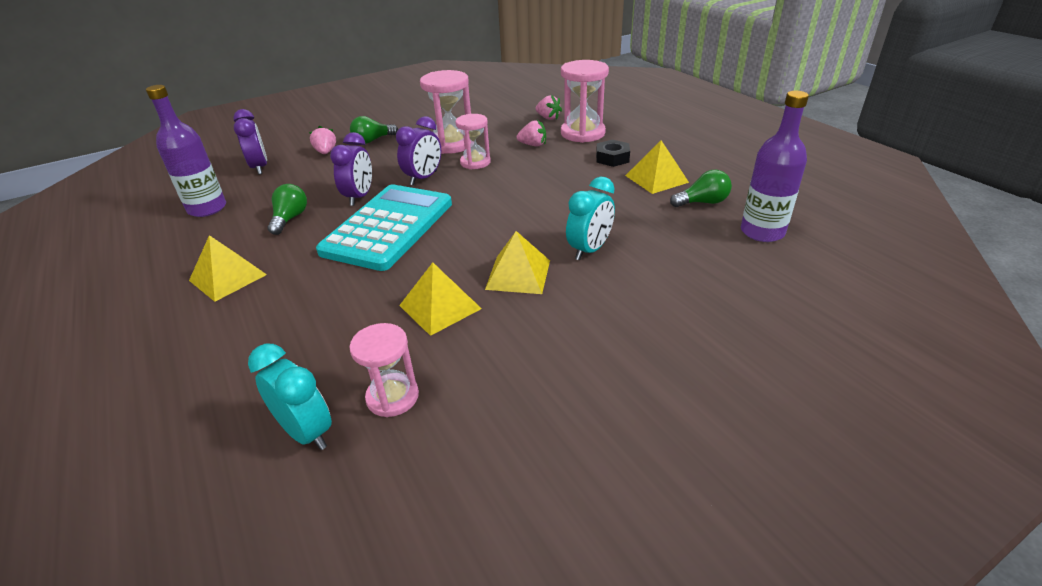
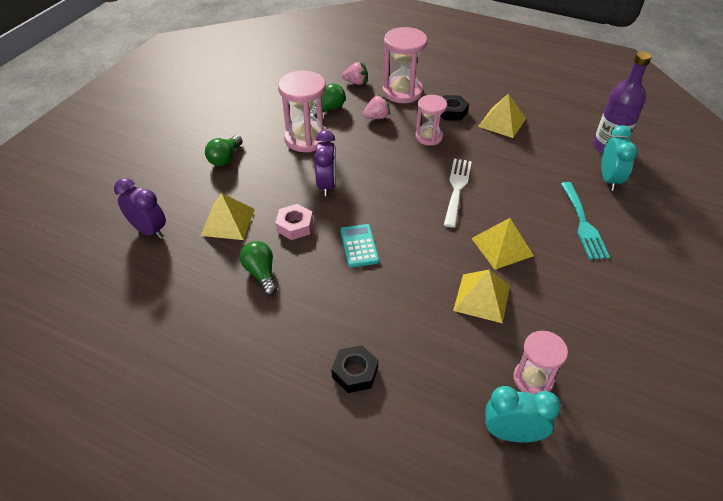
camera: 35 degrees left, 10 degrees up
purple bottle [146,85,226,217] -> none
yellow pyramid [189,235,267,302] -> yellow pyramid moved to [201,193,255,240]
pink strawberry [309,125,336,154] -> none
turquoise calculator [316,184,452,271] -> turquoise calculator [340,224,379,267], size x0.43
purple clock [330,132,372,206] -> pink nut [275,204,313,240]
pink hourglass [456,114,491,169] -> pink hourglass moved to [415,95,447,146]
turquoise clock [566,177,615,260] -> turquoise clock moved to [601,125,638,191]
green light bulb [670,170,732,207] -> green light bulb moved to [310,84,346,118]
none -> black nut [331,345,378,393]
none -> white fork [444,159,472,228]
none -> turquoise fork [561,182,610,260]

